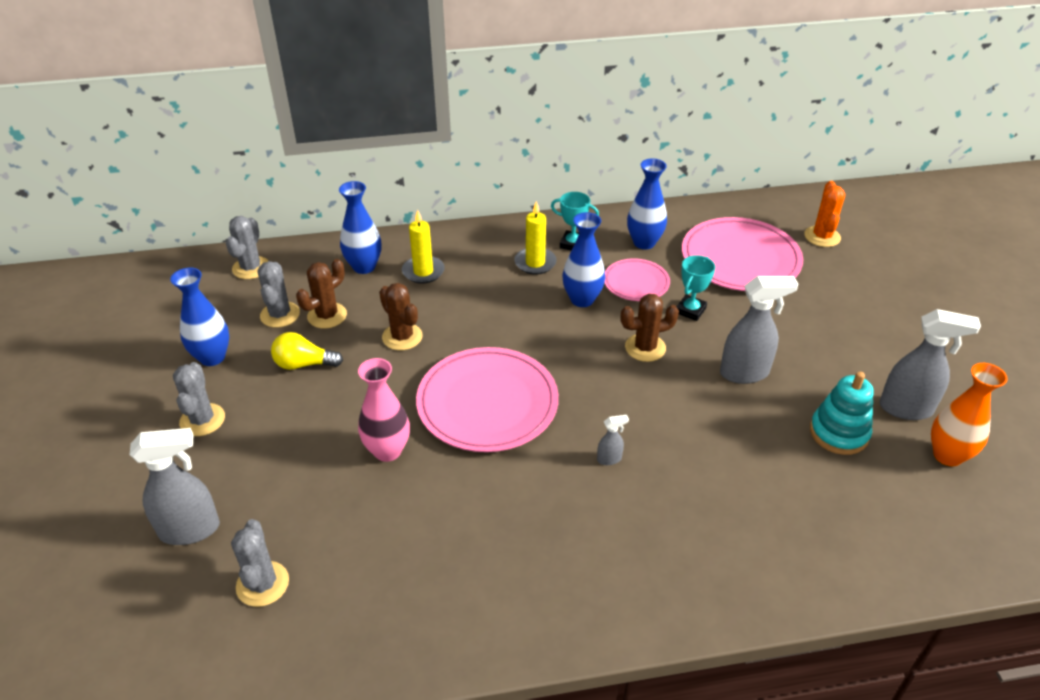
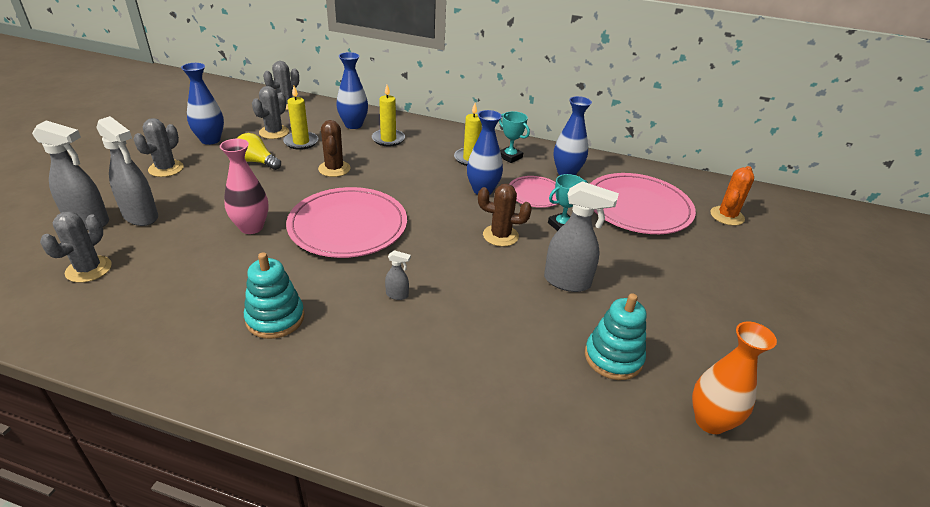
camera: 25 degrees right, 5 degrees down
brown cactus [296,259,347,329] -> yellow candle [283,86,318,150]
grey spray bottle [879,309,981,420] -> grey spray bottle moved to [96,116,158,226]
none -> turquoise stacking toy [244,252,305,339]

